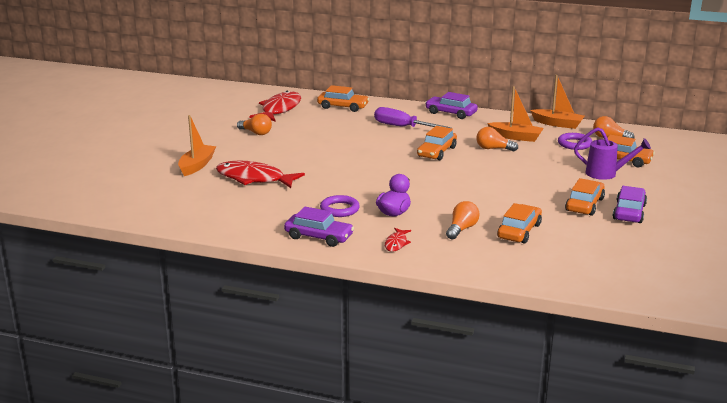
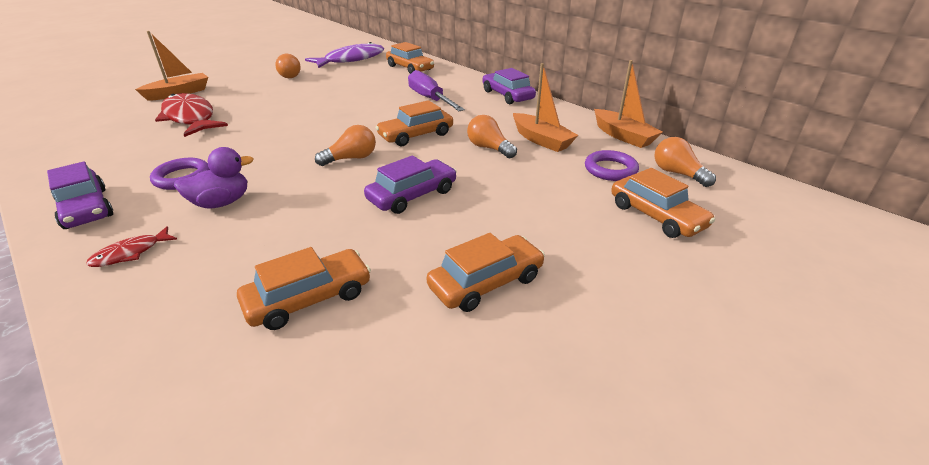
camera: 30 degrees right, 10 degrees up
red fish [249,91,301,121] -> purple fish [305,42,384,68]
orange light bulb [446,201,480,240] -> orange light bulb moved to [315,125,376,166]
purple watering can [574,128,651,180] -> none
purple car [613,186,647,223] -> purple car moved to [364,156,457,214]

